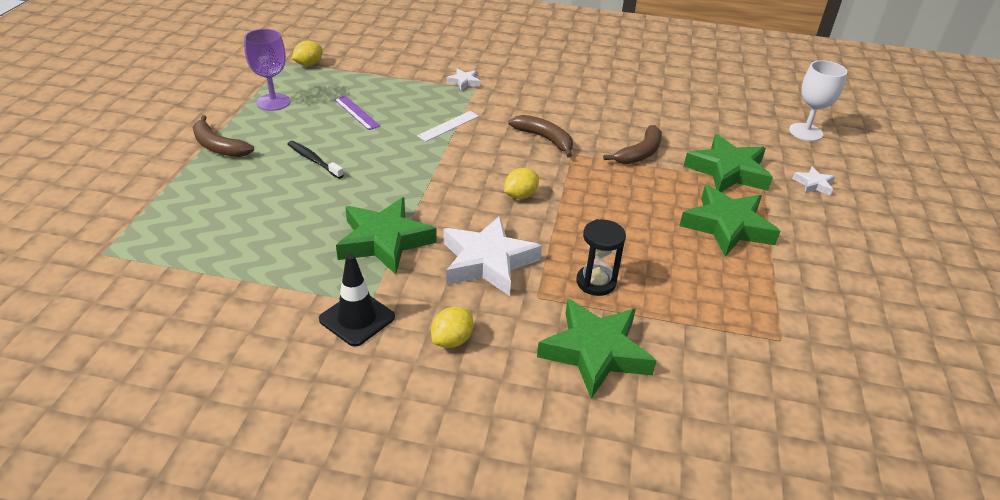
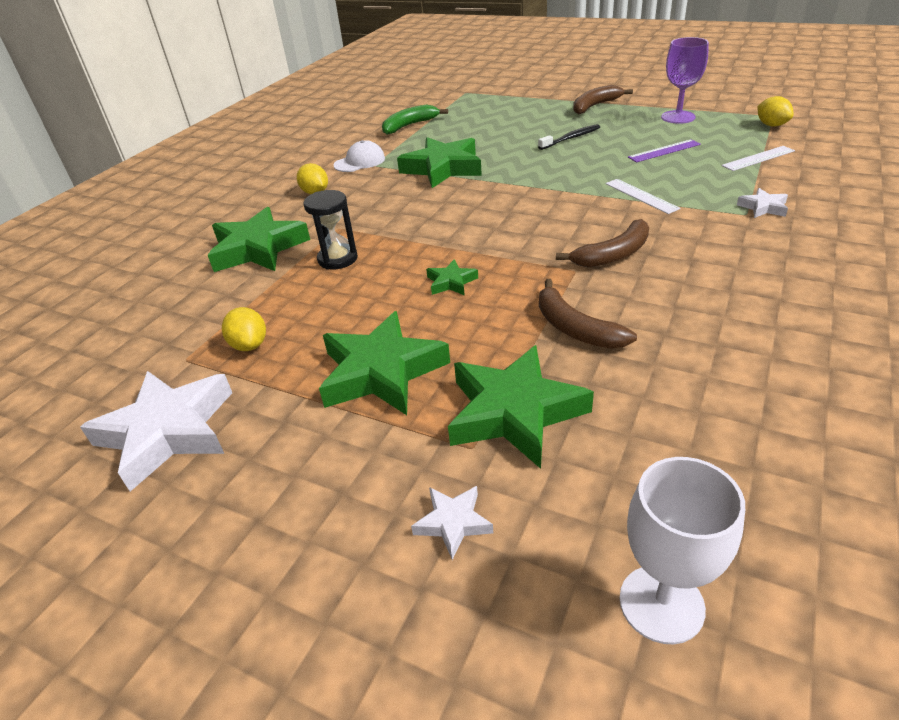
camera: 110 degrees right, 0 degrees up
black traffic cone [319,254,395,347] -> white cap [334,140,385,172]
white star [444,216,542,296] -> white star moved to [80,371,232,492]
yellow lemon [504,168,539,199] -> yellow lemon moved to [222,307,266,351]
none -> green banana [382,105,448,135]
none -> green star [426,259,478,296]
none -> white ruler [722,146,795,171]

